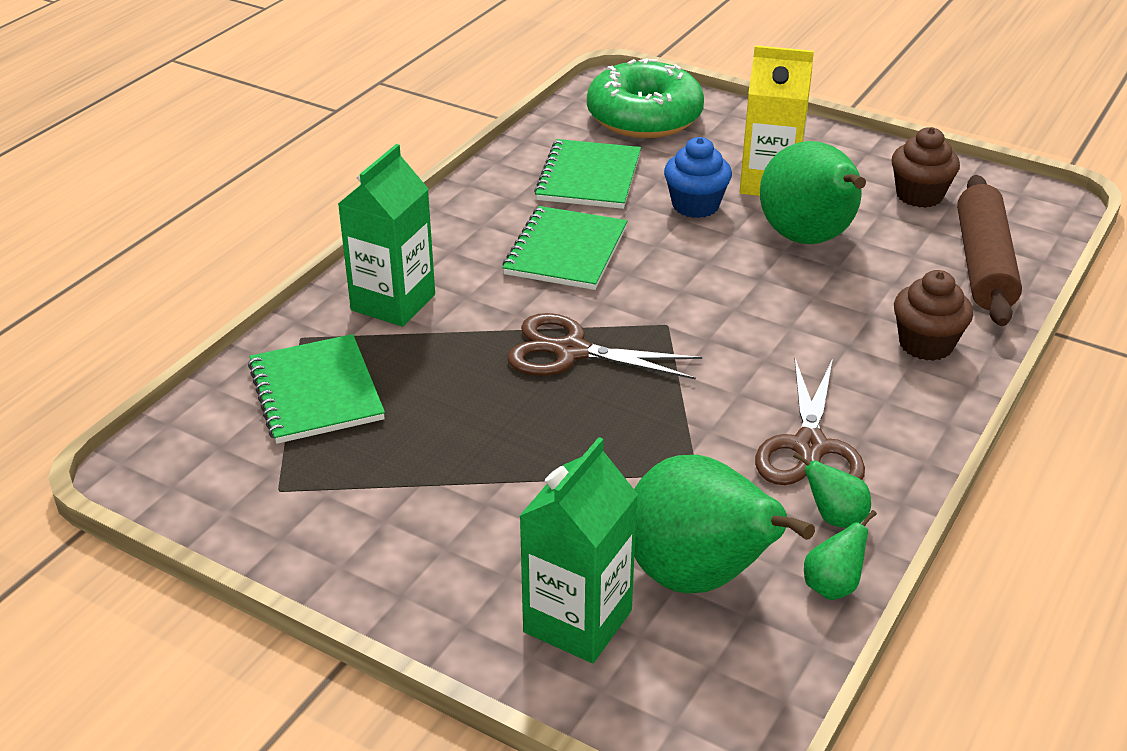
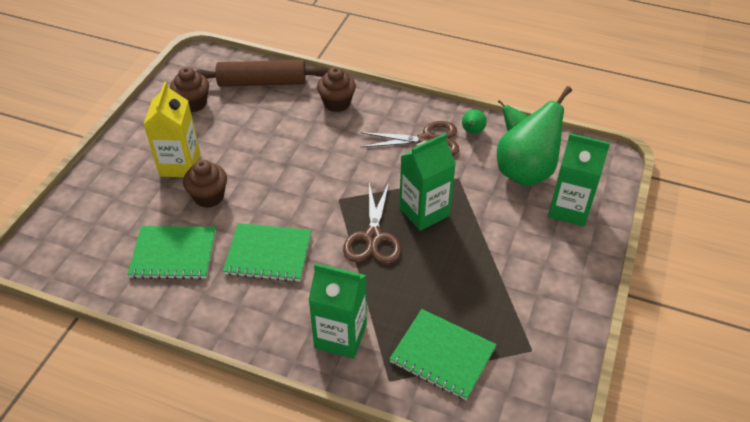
camera: 100 degrees left, 10 degrees up
green notebook [248,334,385,444] -> green notebook turned 60 degrees clockwise [389,309,497,400]
green donut [587,58,704,138] -> none
blue cupcake [664,137,732,218] -> brown cupcake [183,160,227,208]
green pear [760,141,866,244] -> none
none -> green carton [399,134,456,231]

